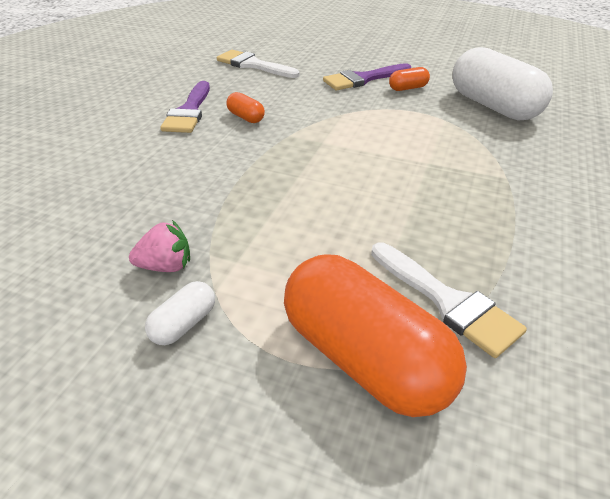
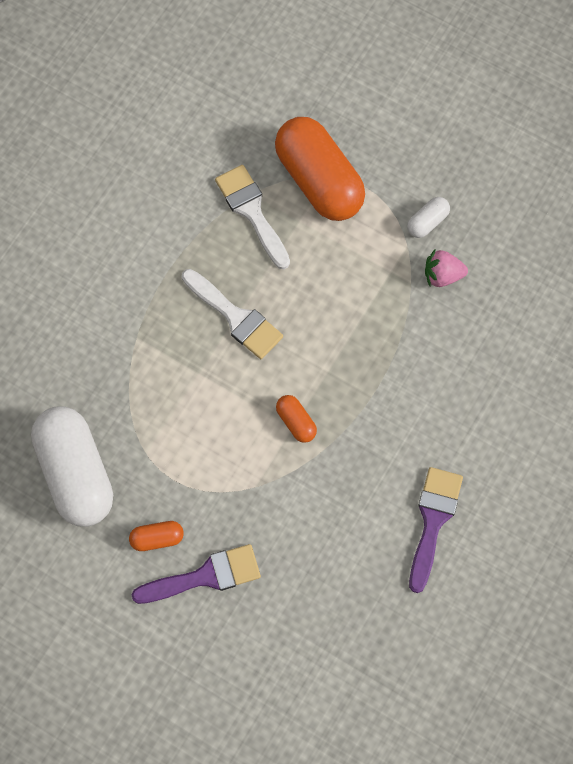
camera: 170 degrees left, 30 degrees up
white brush [217,50,300,78] -> white brush moved to [182,269,283,359]
orange capsule [226,92,265,123] -> orange capsule moved to [276,395,317,443]

